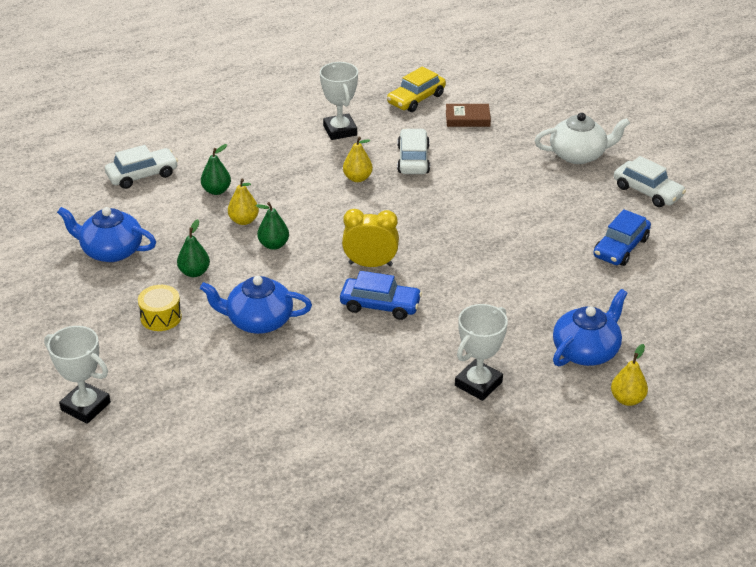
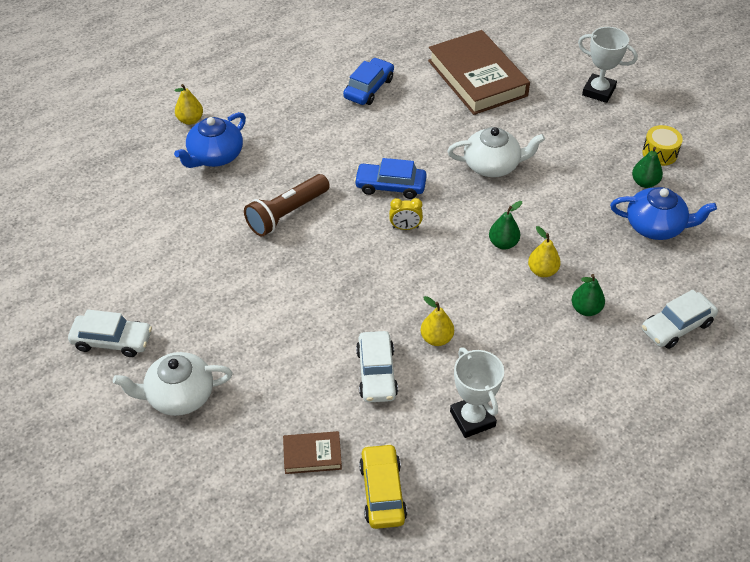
camera: 175 degrees right, 10 degrees up
yellow drum [138,285,182,331] -> yellow drum moved to [642,125,683,166]
green pear [177,219,210,277] -> green pear moved to [632,147,663,188]
blue teapot [200,276,312,334] -> white teapot [447,127,545,177]
yellow clock [342,209,399,267] -> yellow clock [389,198,423,230], size x0.62
yellow car [387,66,446,112] -> yellow car turned 45 degrees counterclockwise [359,443,407,529]
white trophy [455,304,508,401] -> none
blue car [593,209,651,266] -> blue car moved to [343,58,394,105]
white car [614,156,686,207] -> white car turned 150 degrees clockwise [68,309,152,357]
none -> brown flashlight [244,174,330,236]
none -> brown book [428,30,530,115]

